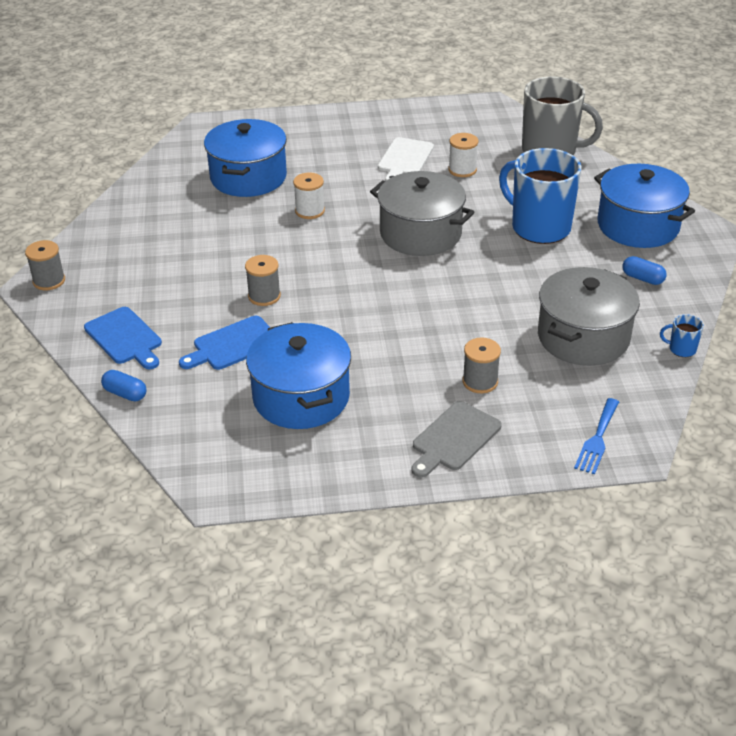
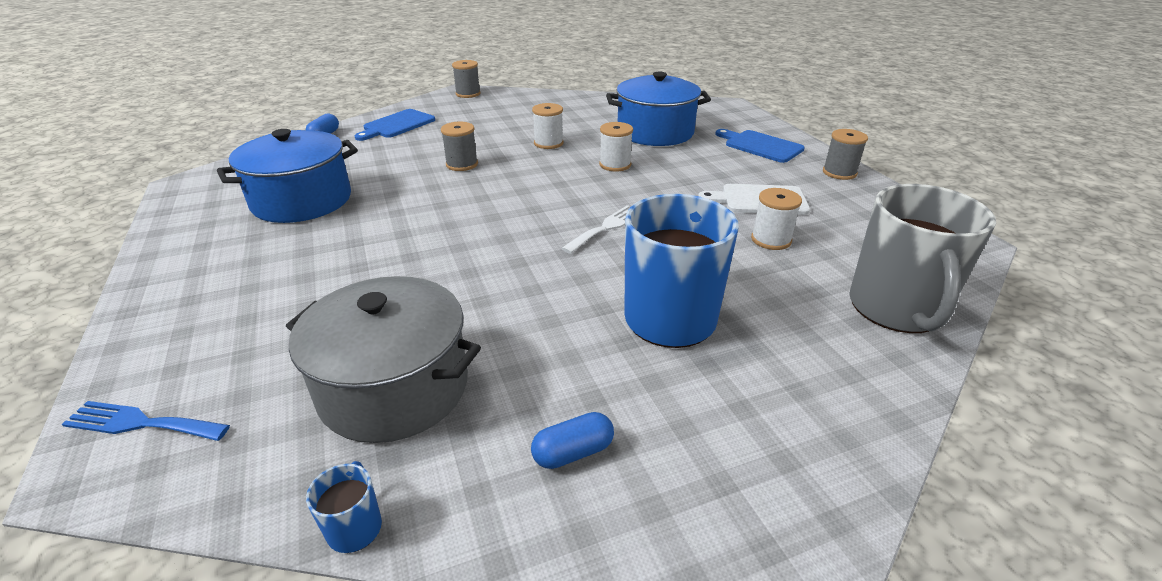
camera: 75 degrees right, 5 degrees down
blue cutting board [179,316,270,370] -> blue cutting board moved to [715,129,805,163]
grey pot [370,171,474,256] -> white fork [561,205,630,254]
grey cutting board [411,401,502,478] -> none
grey spool [462,338,501,393] -> grey spool moved to [823,129,868,180]
blue pot [594,164,695,248] -> none
blue capsule [622,256,667,285] -> blue capsule turned 45 degrees clockwise [531,412,614,469]
none -> white spool [532,103,564,149]

